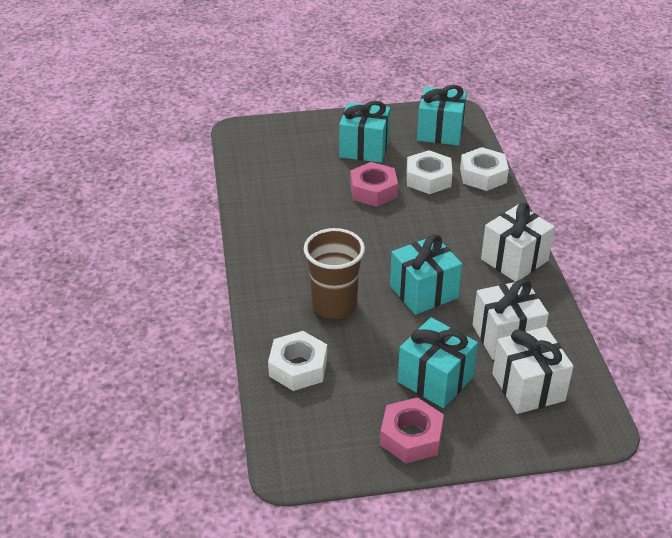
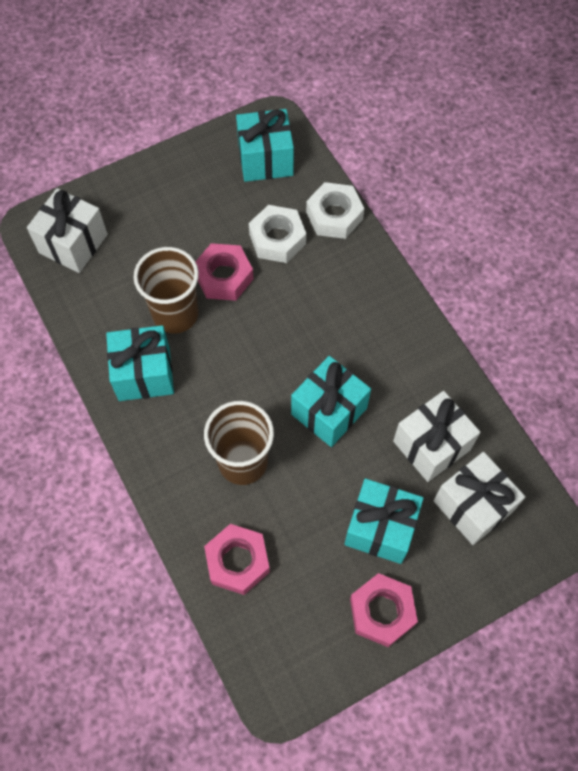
camera: 20 degrees left, 25 degrees up
white nut [268,331,327,391] -> pink nut [204,524,270,595]
turquoise gift [339,101,390,163] -> turquoise gift moved to [106,325,174,401]
white gift [481,203,555,282] -> white gift moved to [27,188,108,273]
none -> brown cup [133,247,199,333]

